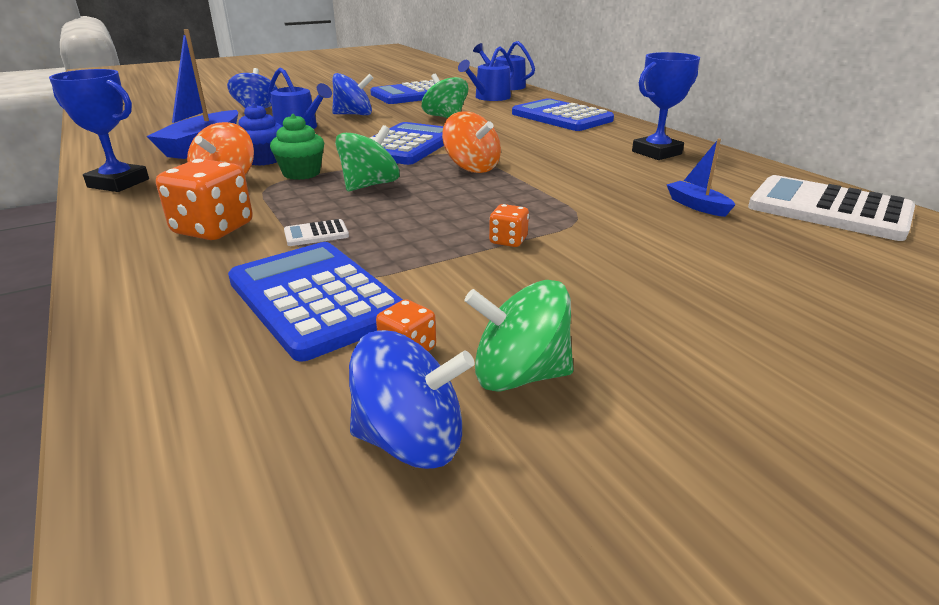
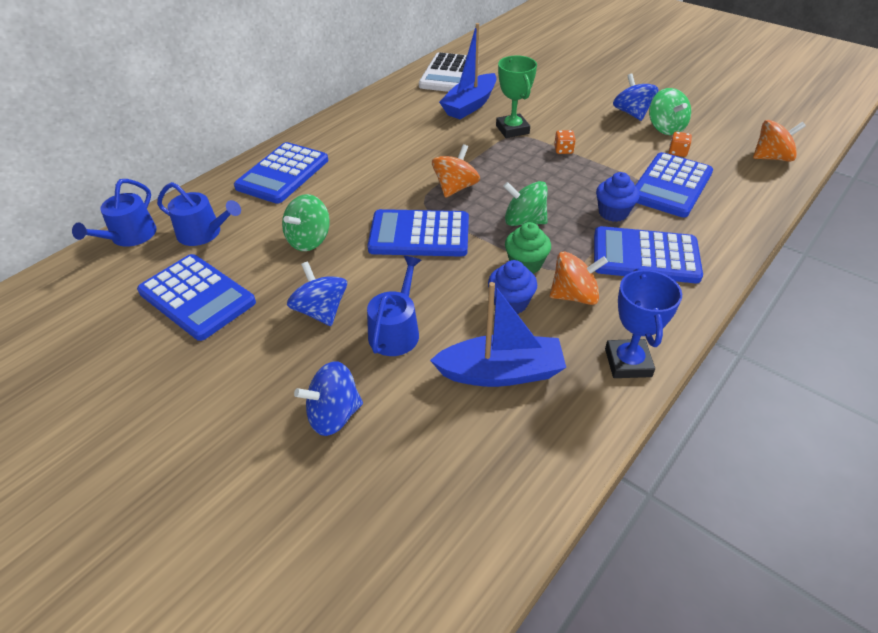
camera: 110 degrees left, 15 degrees up
orange dice [156,159,253,240] -> blue calculator [594,226,703,283]
white calculator [284,219,349,246] -> blue cupcake [596,172,639,222]
blue spinning top [349,330,474,469] -> blue spinning top moved to [613,74,659,121]
blue trophy [632,52,700,160] -> none
blue boat [667,139,735,217] -> blue boat [439,23,497,119], size x1.97
none -> green trophy [496,56,537,138]
none -> orange spinning top [753,120,806,162]

